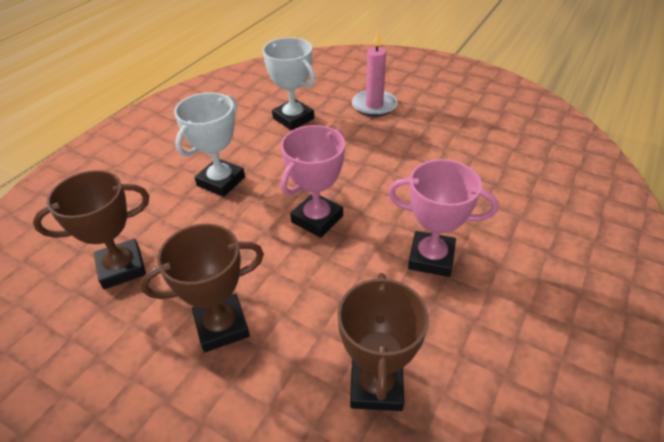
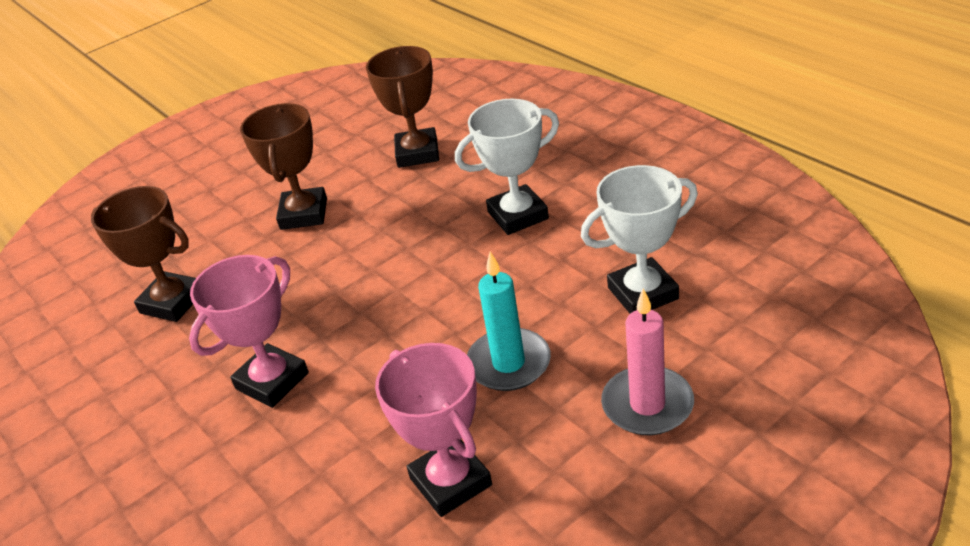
camera: 115 degrees right, 5 degrees down
white trophy [174,92,245,197] -> white trophy turned 75 degrees counterclockwise [455,99,559,235]
pink trophy [281,125,345,238] -> pink trophy moved to [375,343,492,517]
none -> turquoise candle [467,252,551,391]

